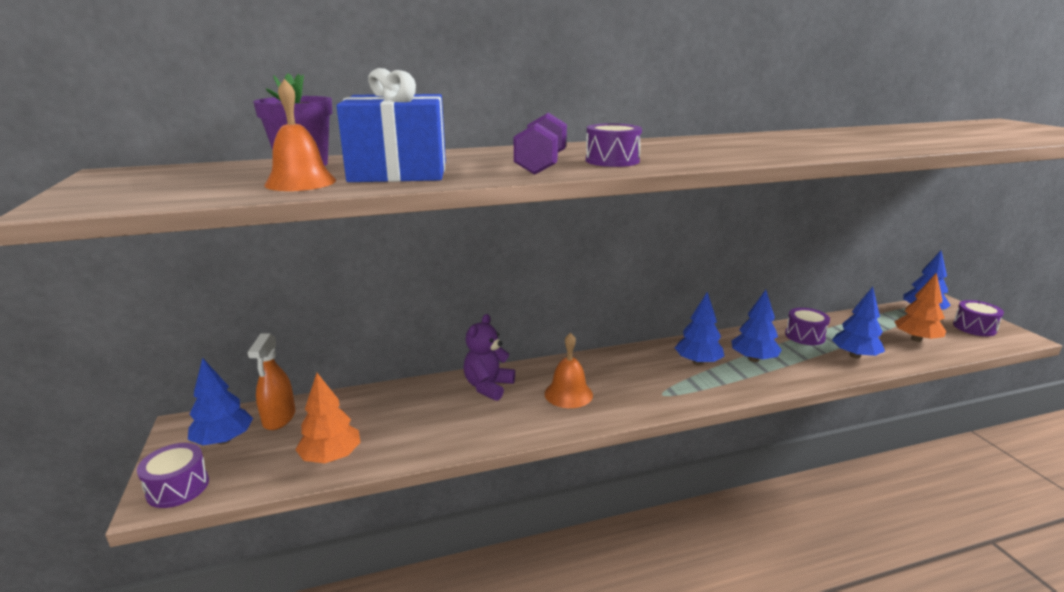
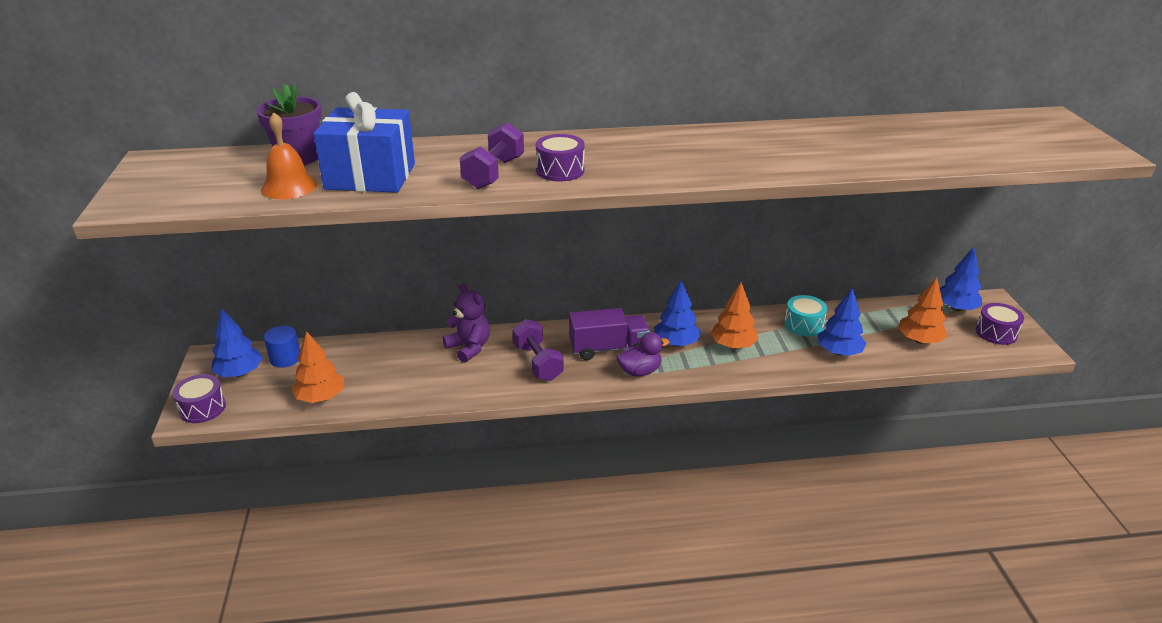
camera: 10 degrees right, 10 degrees up
orange spray bottle [247,334,295,430] -> blue cylinder [264,326,300,368]
purple teddy bear [463,314,515,401] -> purple teddy bear turned 105 degrees clockwise [442,283,490,363]
orange bell [544,332,593,408] -> purple dumbbell [512,319,564,381]
blue tree [731,290,782,362] -> orange tree [710,282,758,349]
purple drum [785,308,830,345] -> turquoise drum [784,295,827,336]
none -> purple truck [569,308,650,360]
none -> purple duck [616,332,669,376]

